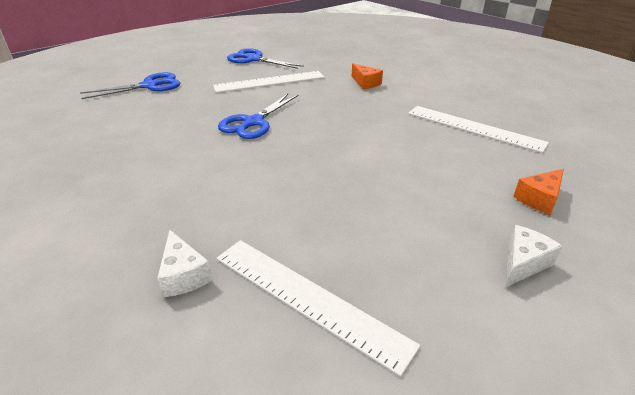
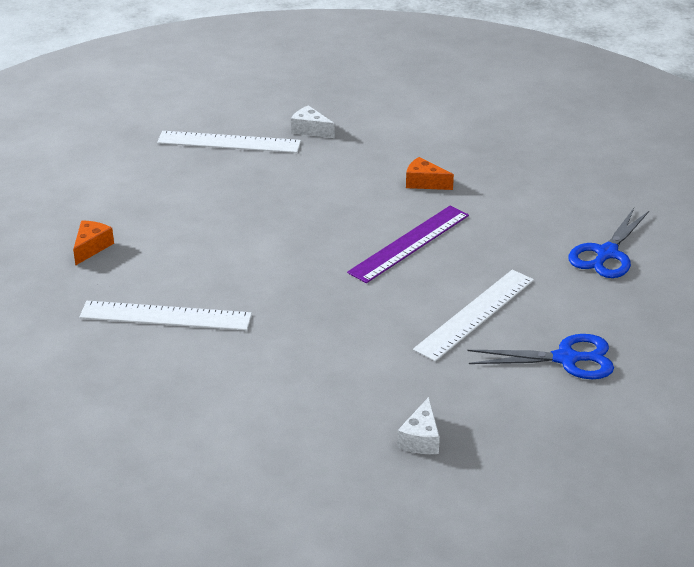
camera: 150 degrees right, 0 degrees up
blue scissors [218,94,299,139] -> purple ruler [347,206,469,283]
orange cheese [352,63,383,89] -> orange cheese moved to [406,157,454,190]
white cheese [505,225,563,287] -> white cheese moved to [397,397,440,454]

